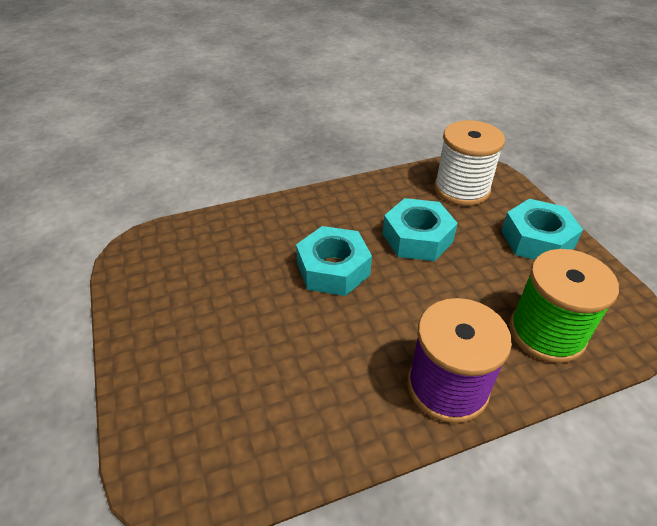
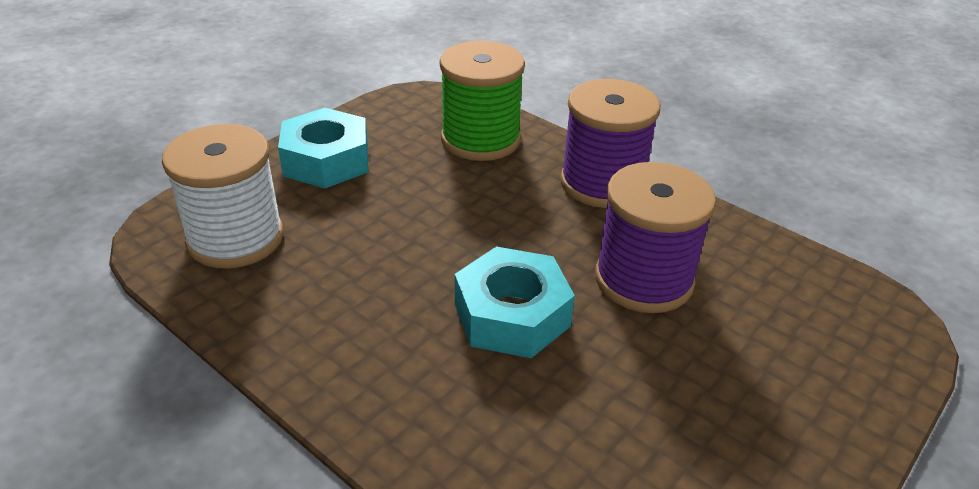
camera: 120 degrees left, 5 degrees down
turquoise nut [383,198,458,261] -> none
none -> purple spool [595,162,716,313]

